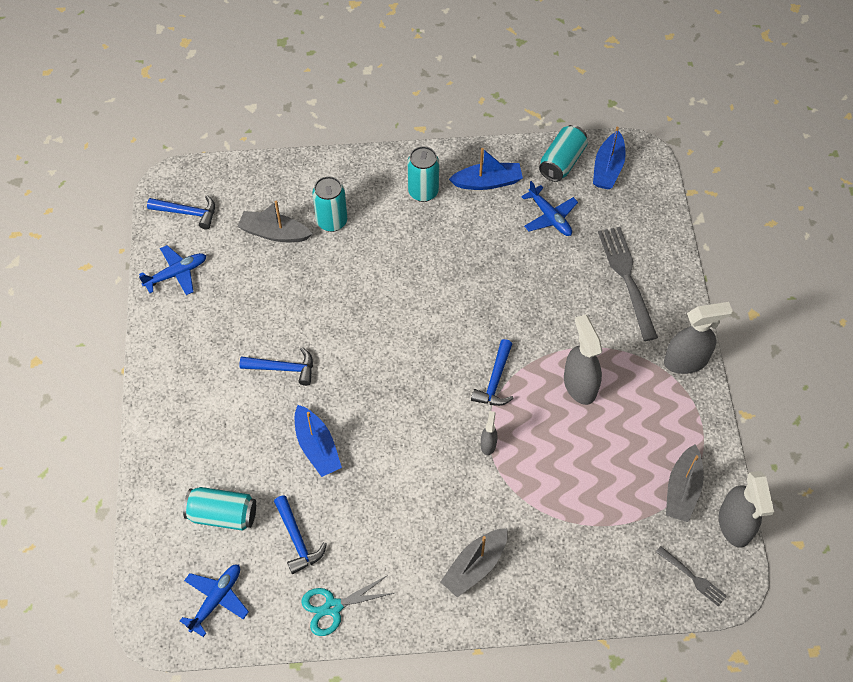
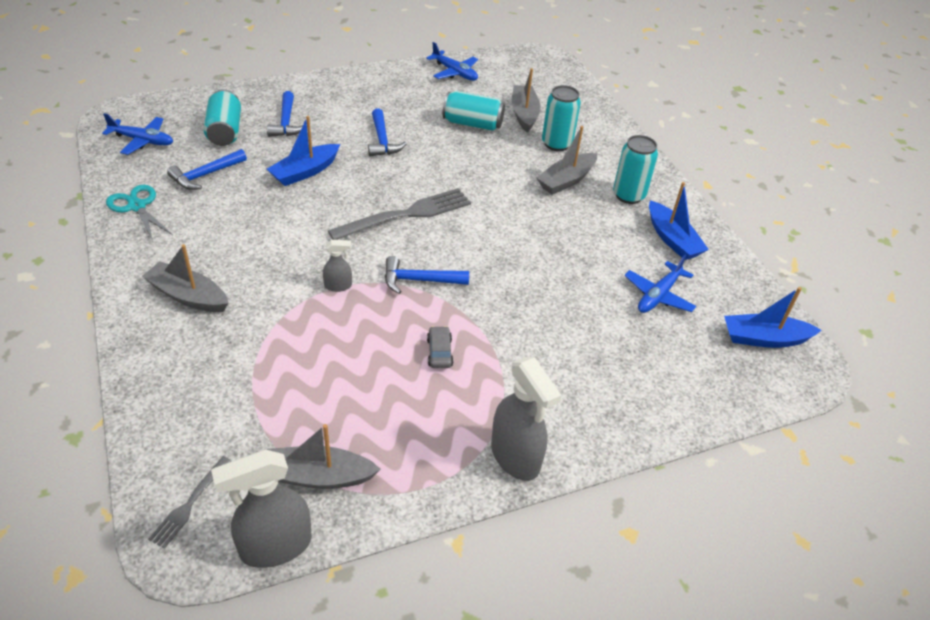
camera: 70 degrees right, 15 degrees down
blue hammer [147,195,215,229] -> blue hammer moved to [267,91,303,137]
turquoise can [539,125,588,182] -> turquoise can moved to [443,91,505,131]
grey spray bottle [564,314,602,405] -> grey car [427,326,453,368]
grey fork [598,227,658,341] -> grey fork moved to [328,188,471,240]
none -> grey boat [537,126,597,195]

